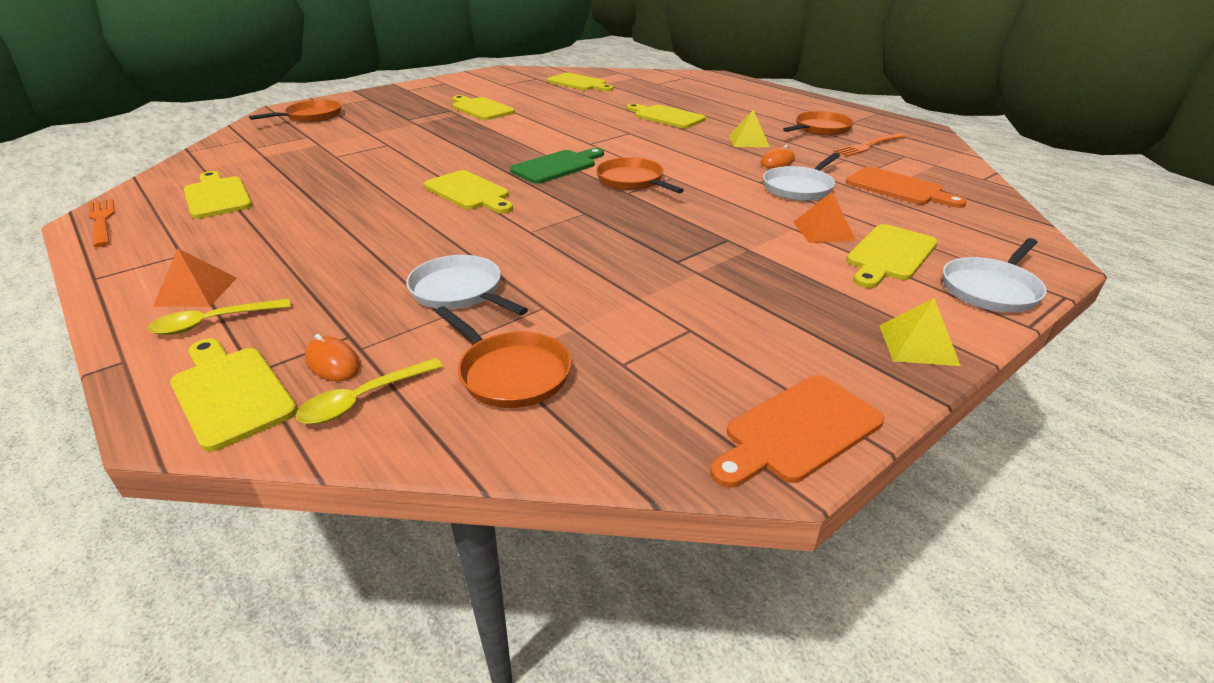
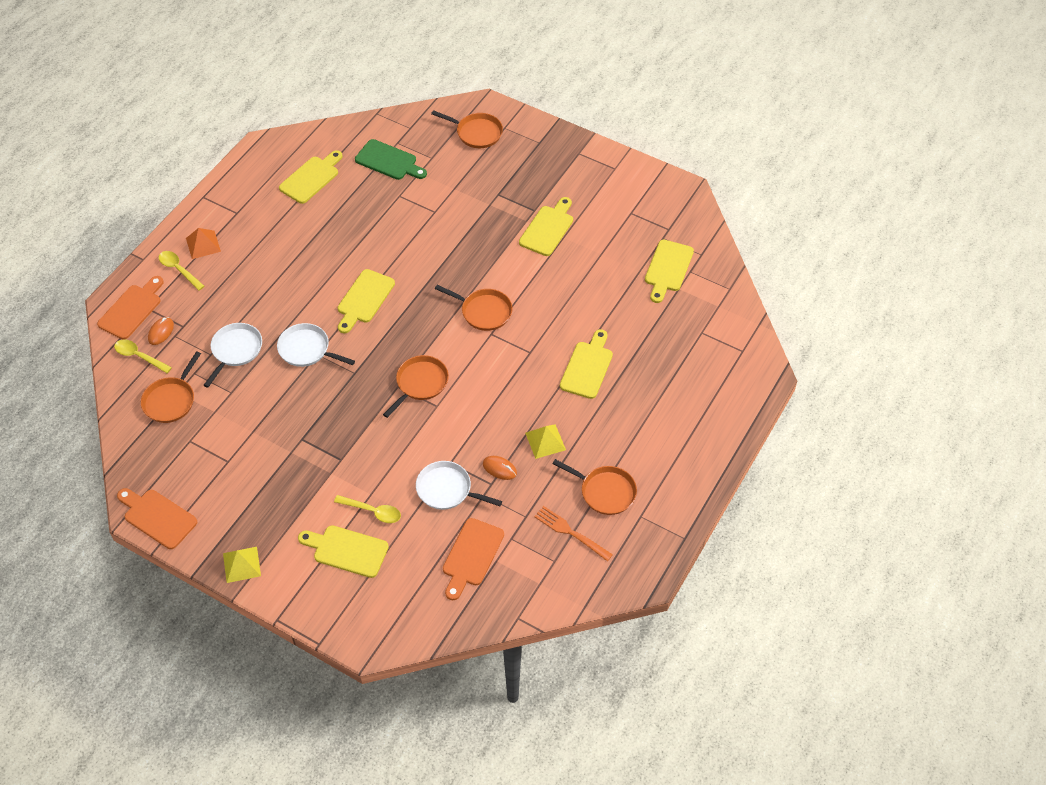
camera: 70 degrees right, 20 degrees up
orange fork [89,199,115,247] -> none
yellow cutting board [170,338,297,452] -> orange cutting board [97,276,164,339]
green cutting board [510,148,604,184] -> green cutting board moved to [355,139,427,180]
orange pyramid [794,192,856,243] -> yellow spoon [334,495,401,523]
white pan [943,238,1047,312] -> white pan moved to [277,323,355,367]
none -> orange pan [435,285,512,331]

